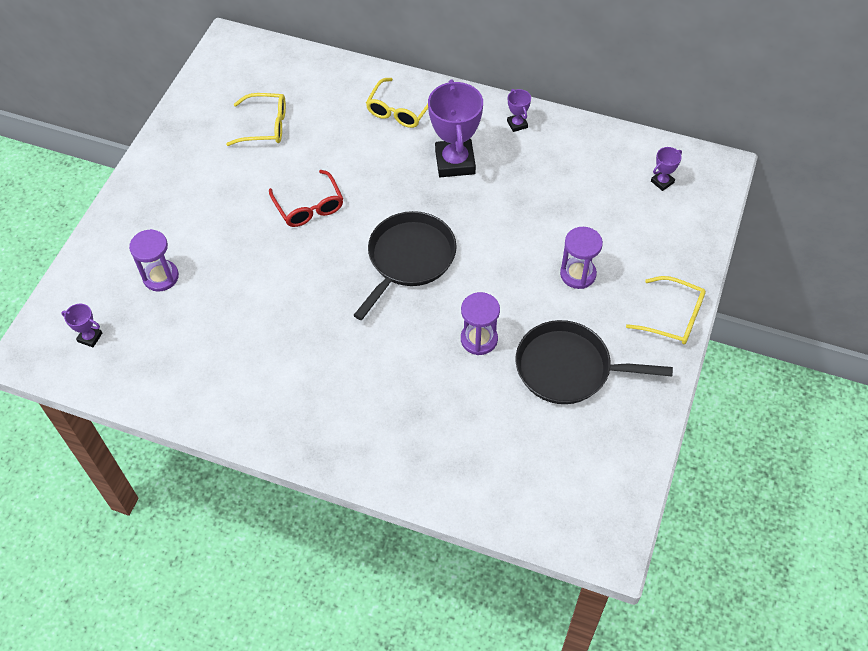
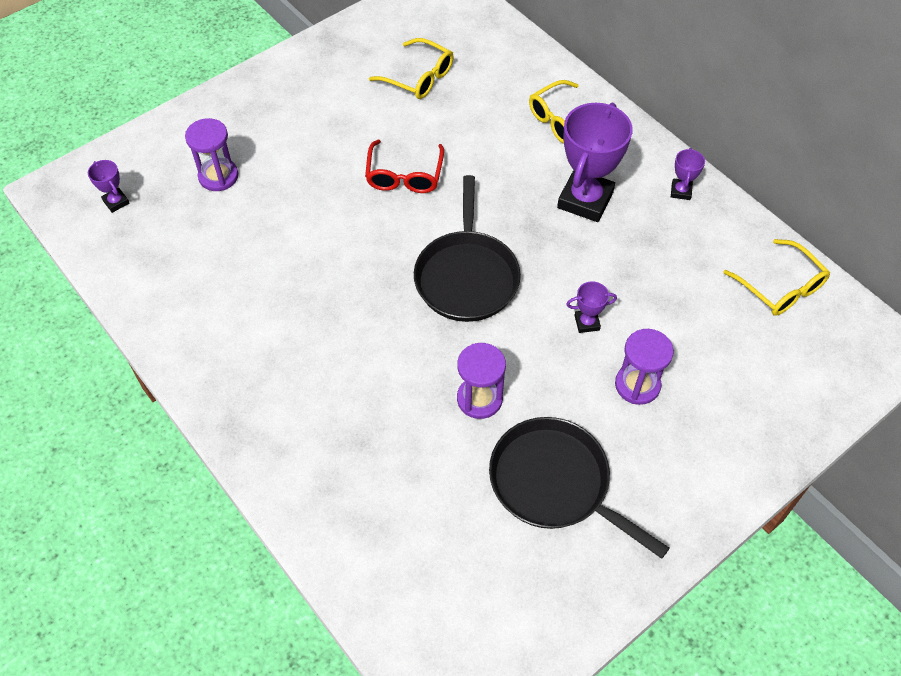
camera: 30 degrees right, 0 degrees up
black pan [353,211,457,320] -> black pan turned 120 degrees clockwise [414,175,521,322]
yellow glasses [626,276,706,344] -> yellow glasses moved to [723,239,830,316]
purple trophy [651,147,682,191] -> purple trophy moved to [566,281,617,333]

